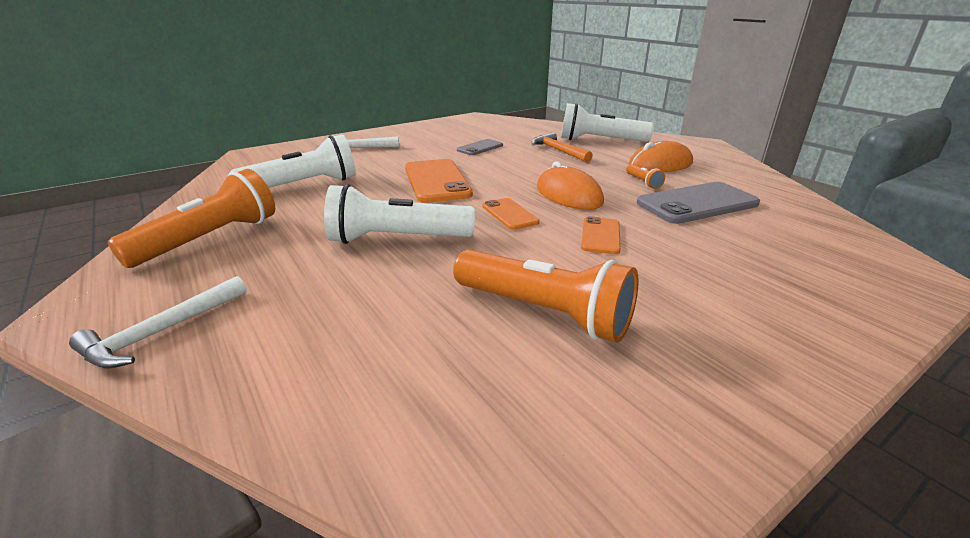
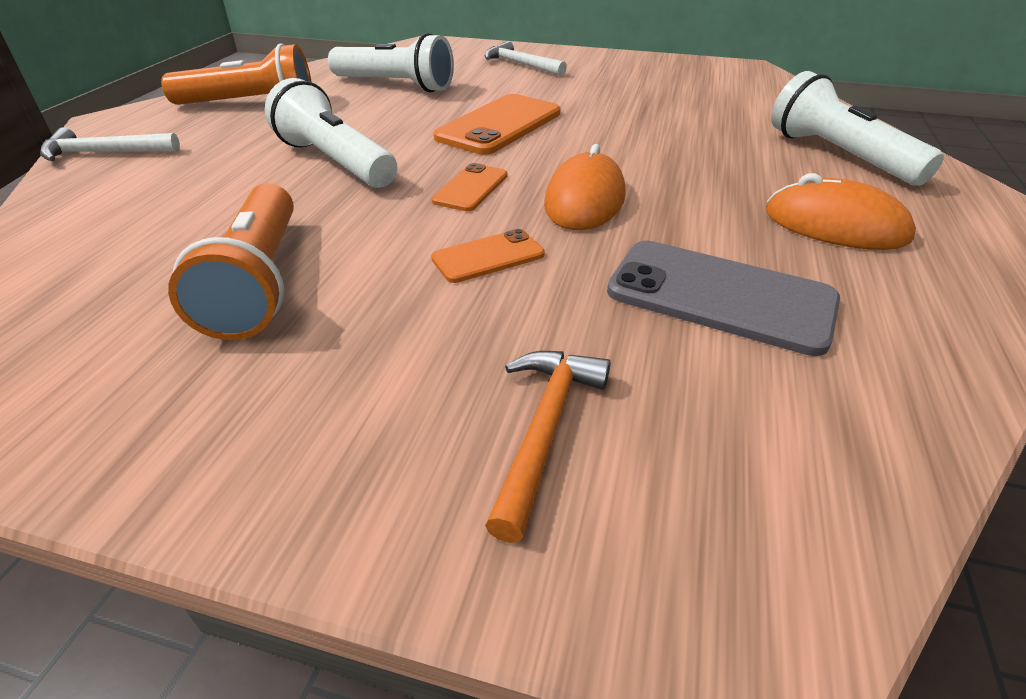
camera: 50 degrees right, 10 degrees up
grey phone [457,139,503,155] -> none
orange hammer [531,132,593,162] -> orange hammer moved to [485,351,611,543]
orange flashlight [626,164,665,189] -> none

